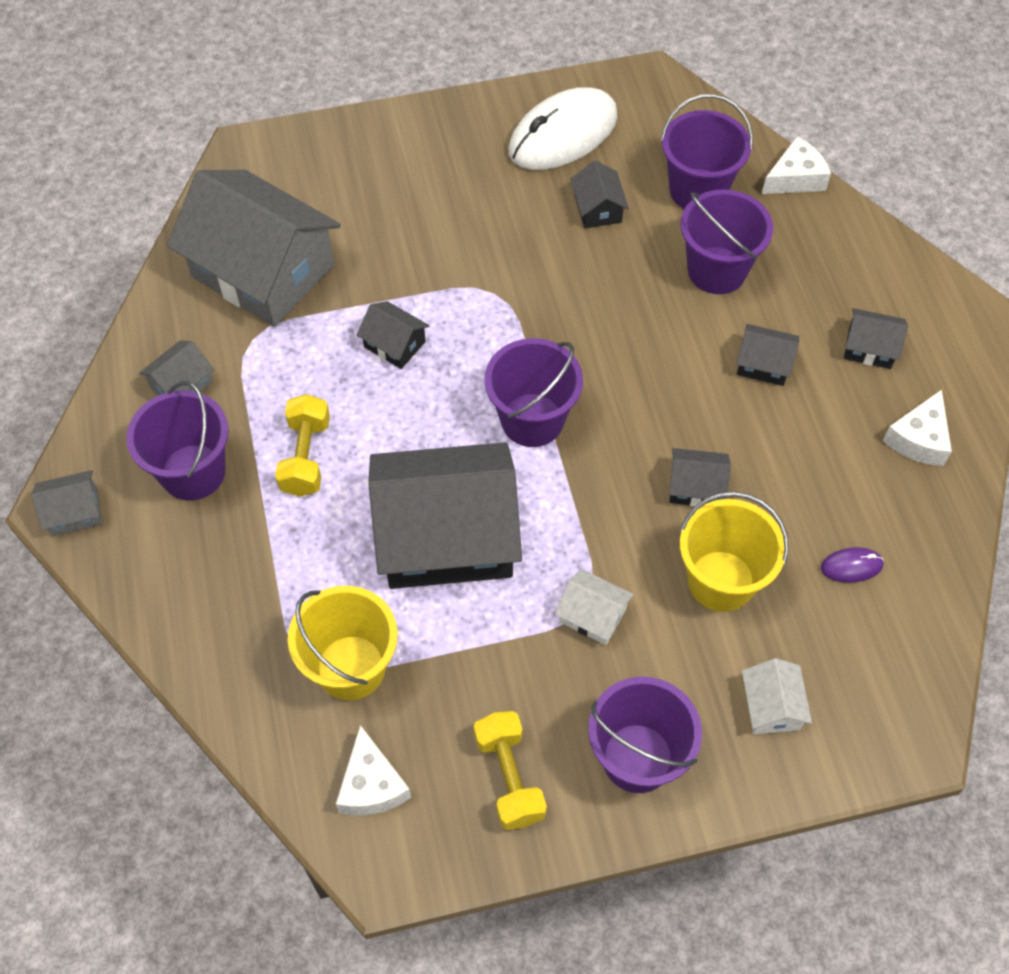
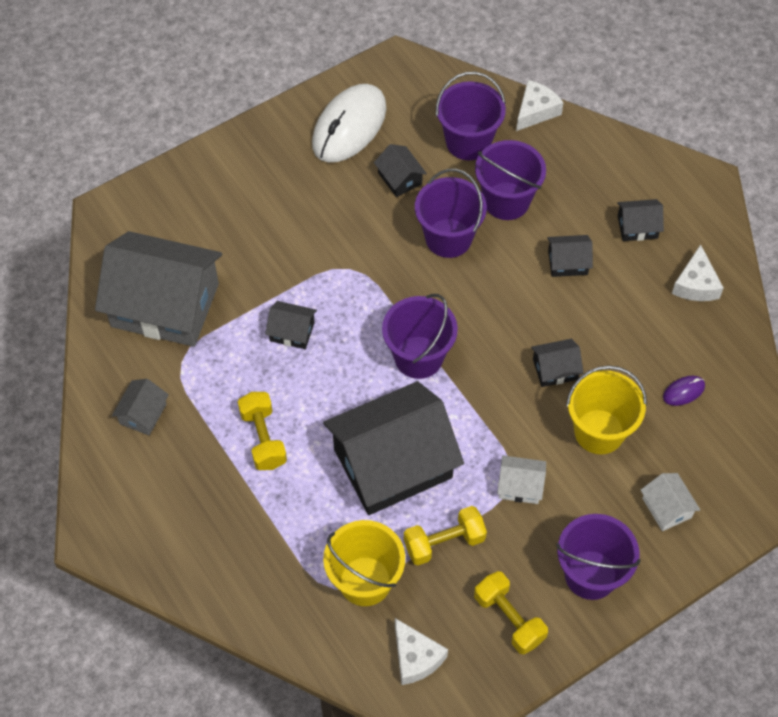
camera: 20 degrees left, 0 degrees up
grey house [31,470,103,537] -> none
purple bucket [126,381,229,501] -> purple bucket moved to [415,169,487,258]
none -> yellow dumbbell [404,506,487,565]

